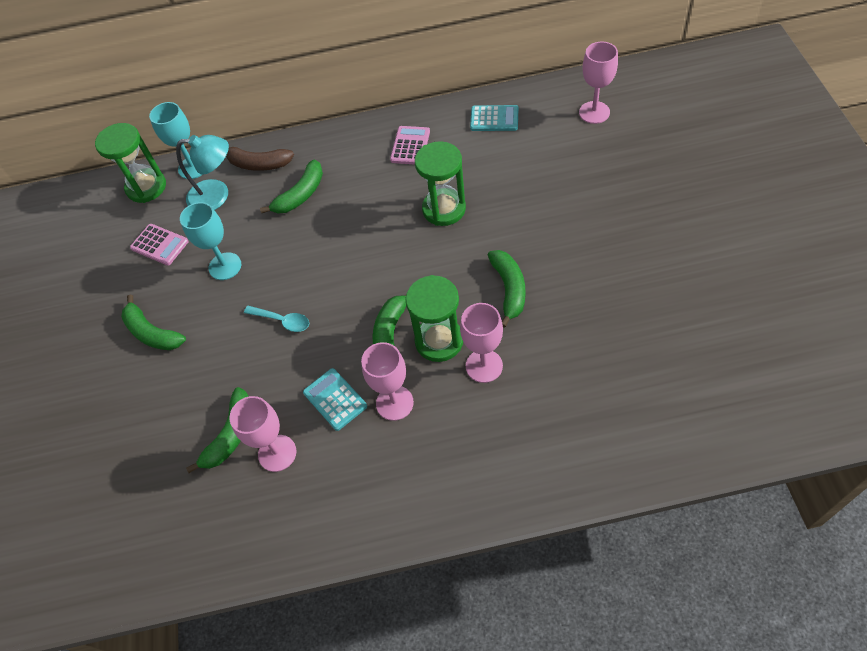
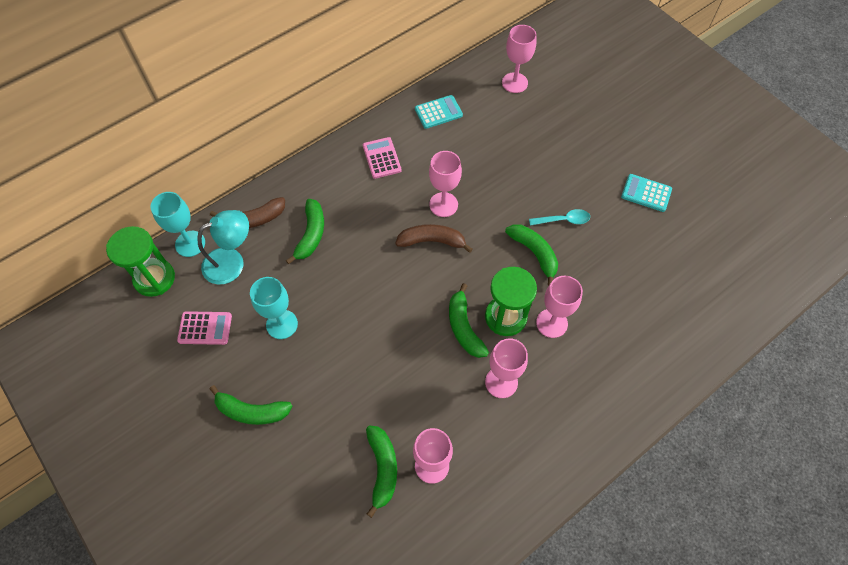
camera: 35 degrees left, 5 degrees up
turquoise spoon [244,306,309,332] -> turquoise spoon moved to [529,209,590,226]
turquoise calculator [303,368,367,431] -> turquoise calculator moved to [621,174,672,212]
green hourglass [415,141,466,226] -> pink goblet [429,151,462,217]
none -> brown banana [395,224,473,253]

